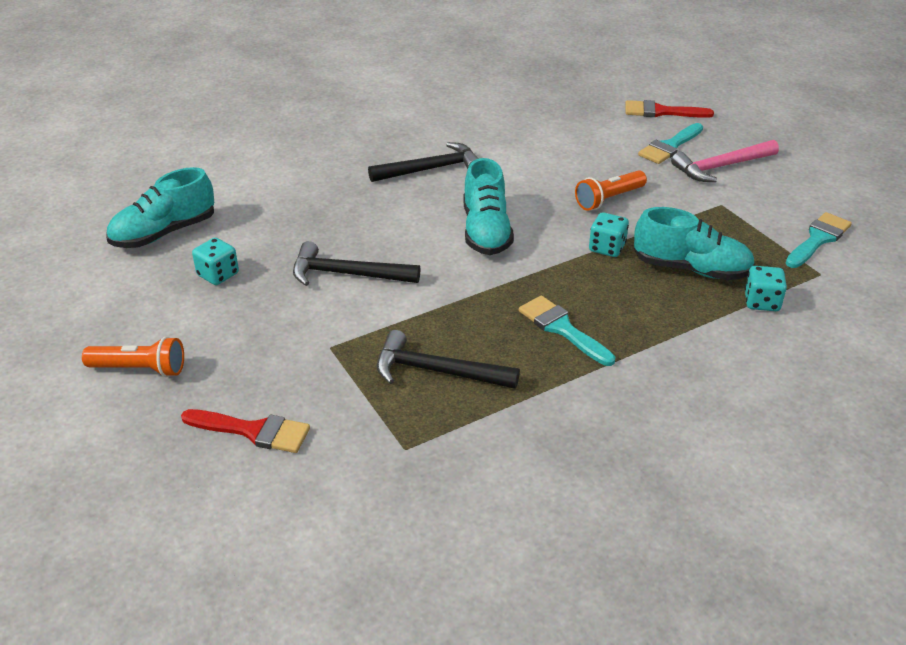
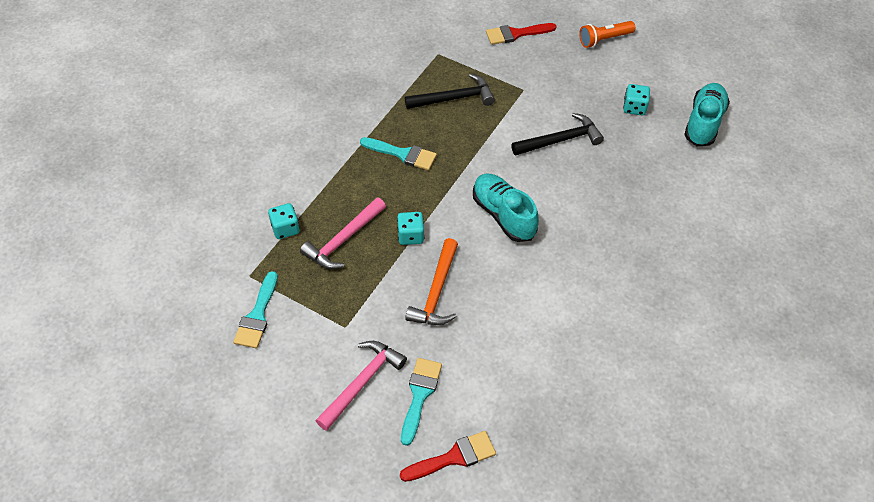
camera: 150 degrees right, 15 degrees up
black hammer [368,142,479,182] -> none
orange flashlight [575,170,647,211] -> orange hammer [405,238,458,325]
turquoise shoe [634,207,755,280] -> pink hammer [300,197,386,269]

